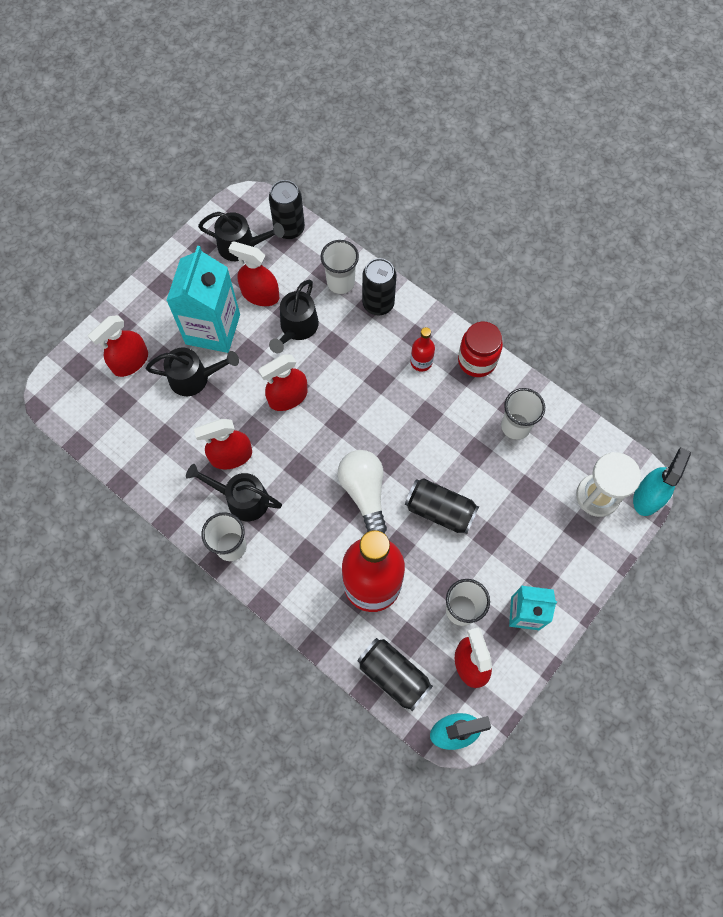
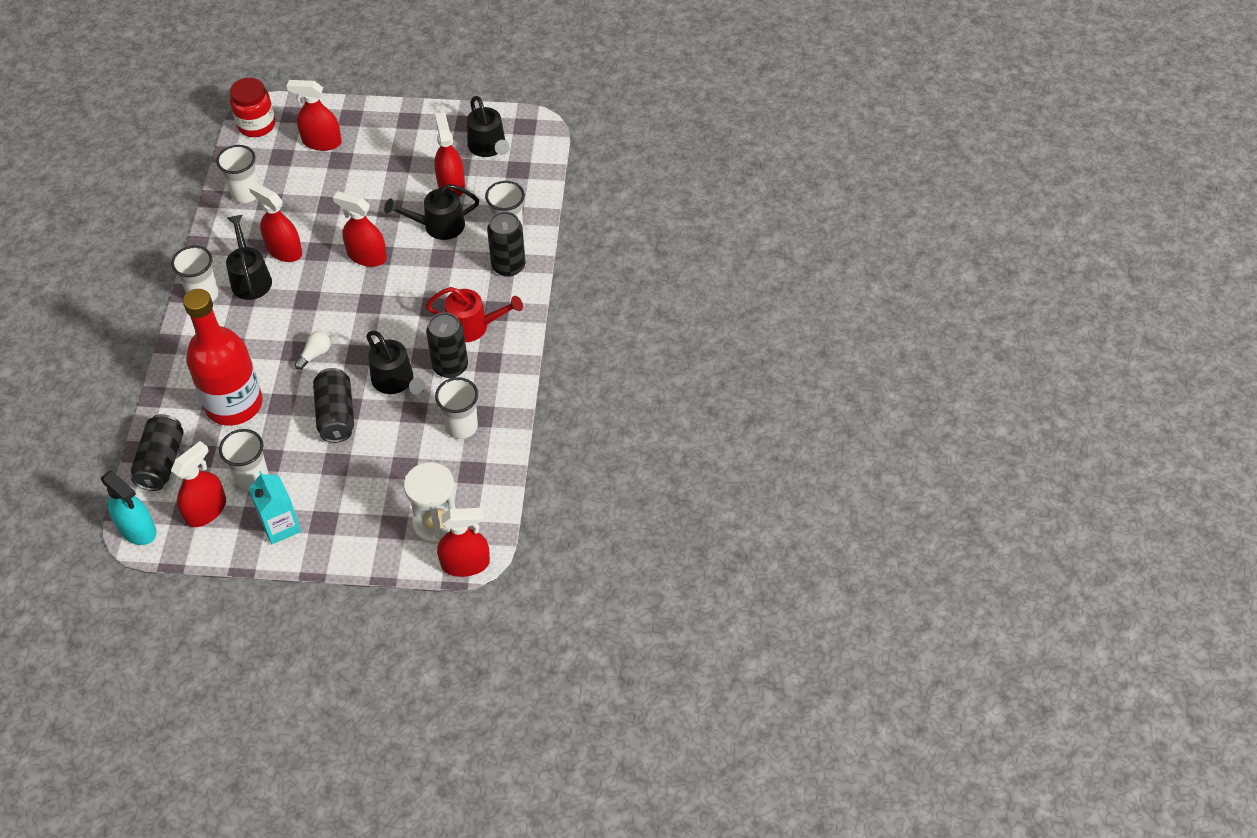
camera: 55 degrees right, 15 degrees down
black watering can [146,347,239,396] -> black watering can moved to [366,331,425,395]
turquoise carton [166,246,240,353] -> none
black can [269,180,305,239] -> black can moved to [426,312,468,378]
white light bulb [338,450,387,533] -> white light bulb [294,331,331,370], size x0.51
red bottle [410,327,435,372] -> red watering can [426,287,523,342]
red jar [458,322,503,377] -> red jar moved to [230,78,275,137]
turquoise spray bottle [633,447,691,516] -> red spray bottle [437,508,490,577]
none -> white cup [216,145,259,203]

